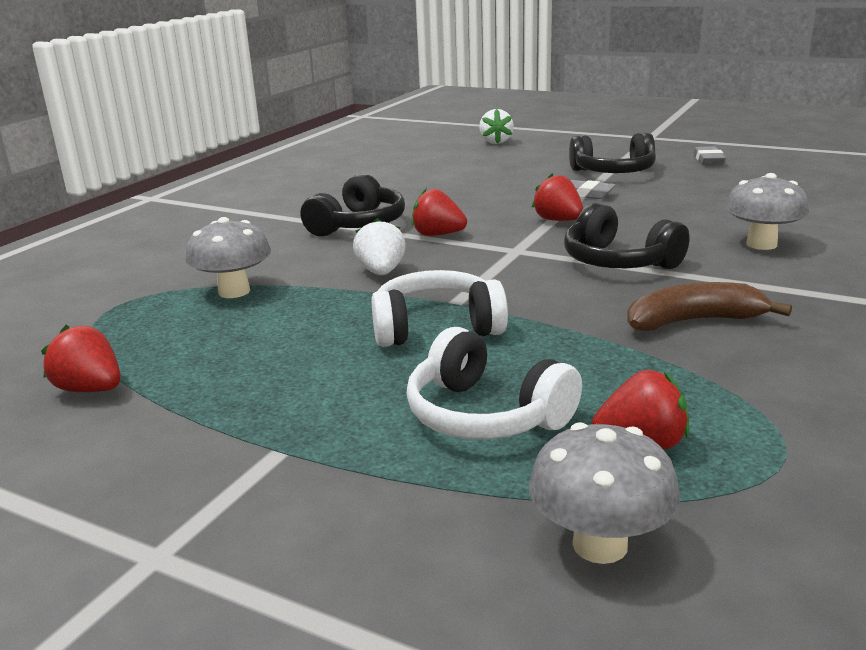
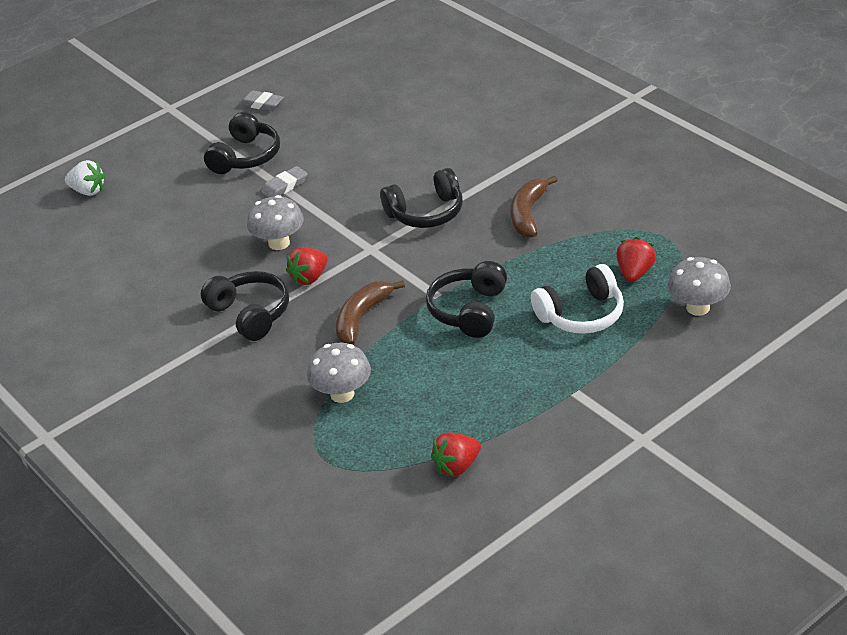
camera: 65 degrees left, 15 degrees up
white strawberry [353,218,406,275] -> brown banana [336,280,405,345]
white headphones [372,270,508,347] -> black headphones [426,261,507,338]
red strawberry [532,173,583,221] -> none
grey mushroom [725,173,809,250] -> grey mushroom moved to [247,195,304,250]

